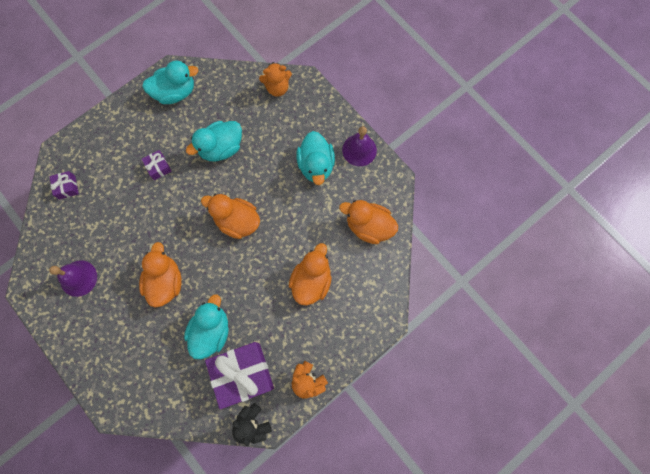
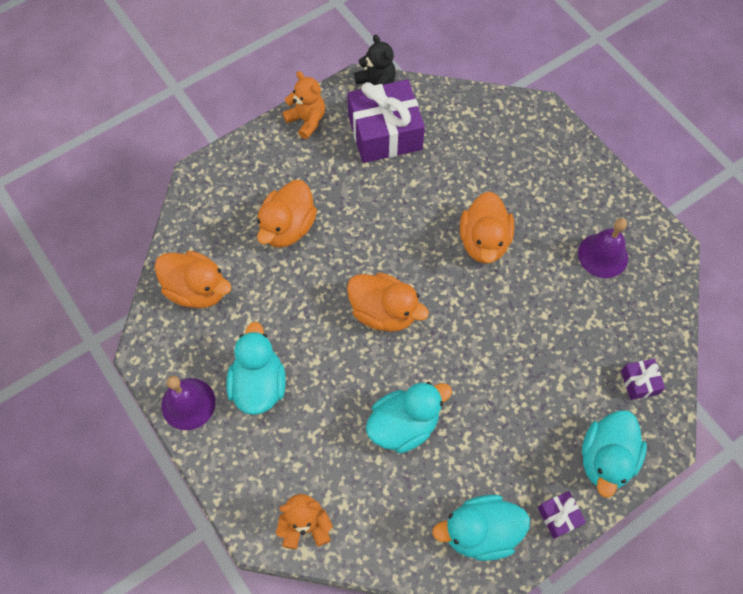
camera: 175 degrees left, 10 degrees down
purple gift [142,150,172,180] -> purple gift moved to [538,491,586,539]
turquoise duck [184,294,229,359] -> turquoise duck moved to [582,410,647,497]

